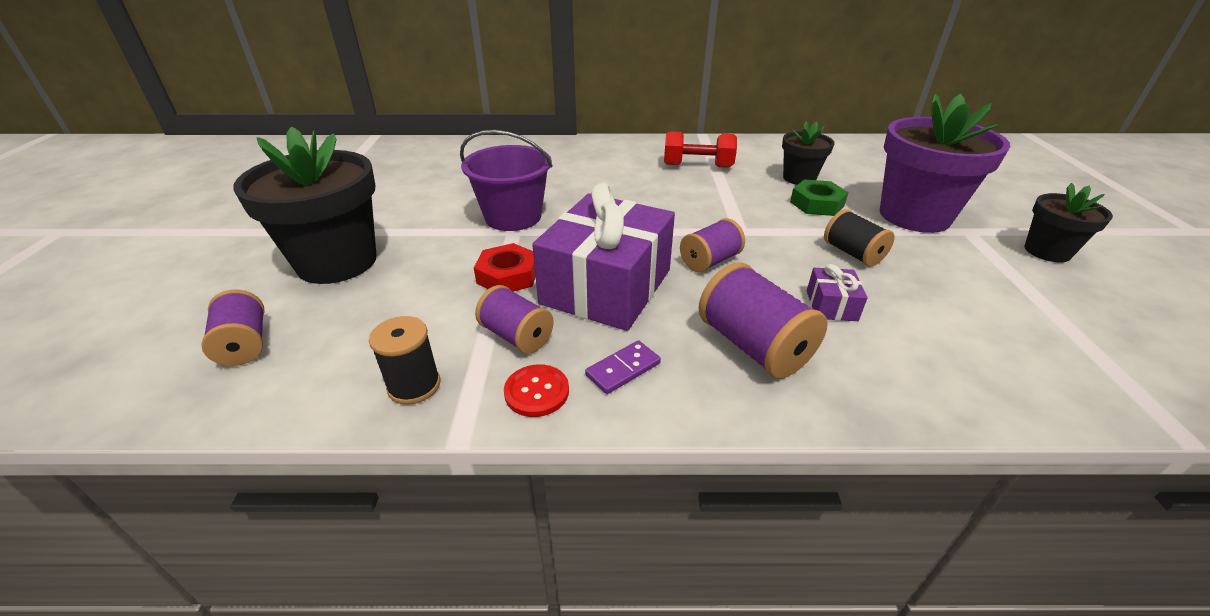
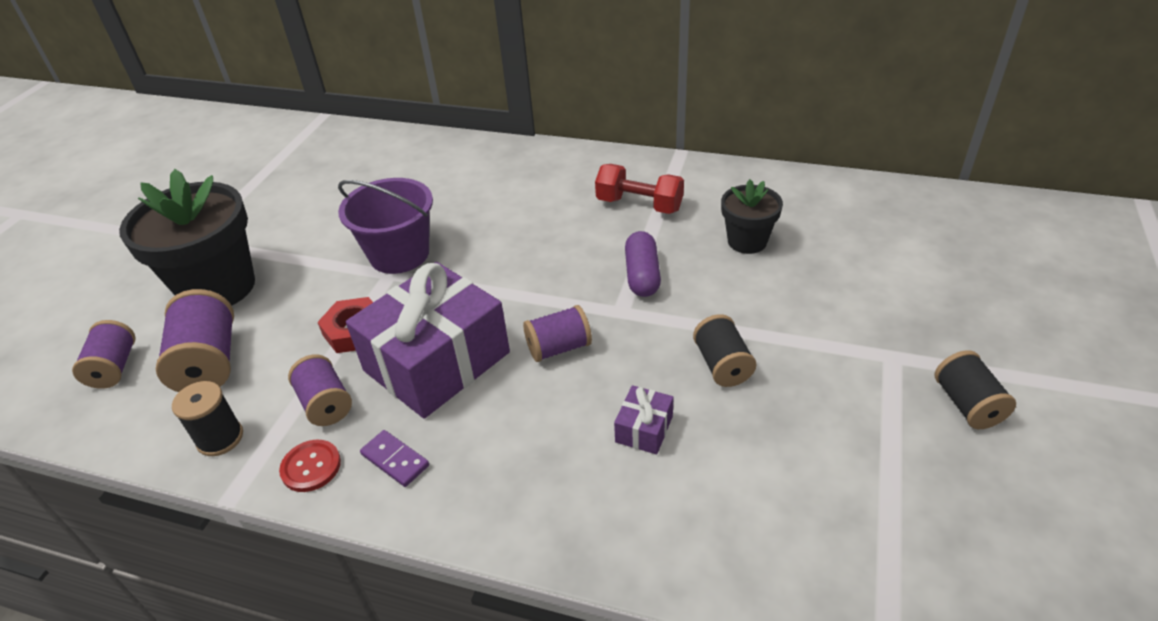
camera: 20 degrees right, 5 degrees up
purple domino [585,340,661,394] -> purple domino turned 60 degrees clockwise [360,430,429,487]
purple spool [698,262,828,379] -> purple spool moved to [156,289,234,392]
green nut [790,179,849,216] -> none
purple flower pot [880,94,1010,233] -> none
black flower pot [1024,183,1113,262] -> black spool [935,350,1016,429]
none -> purple capsule [625,231,661,297]

